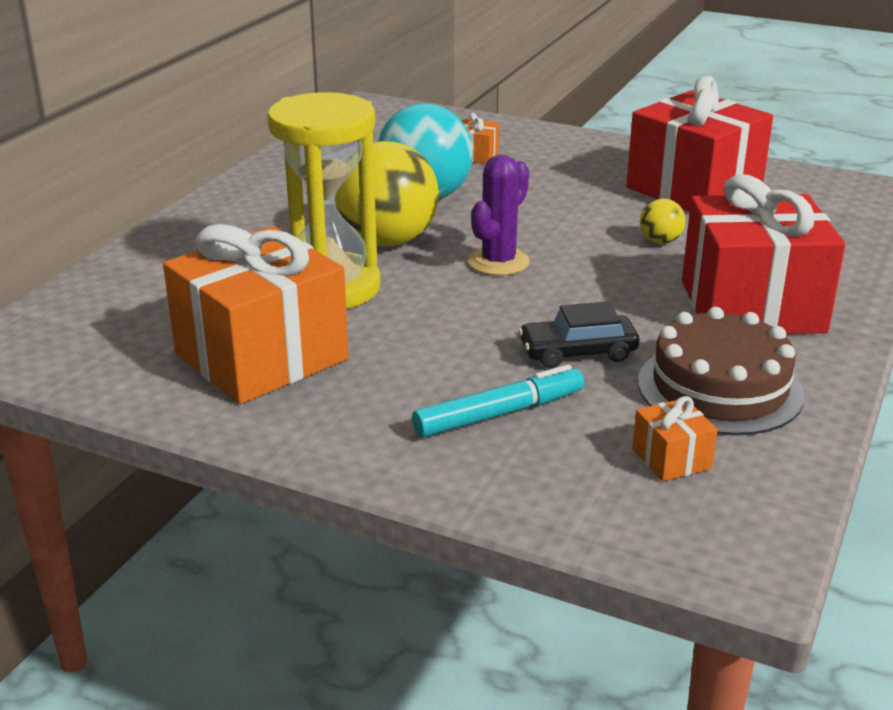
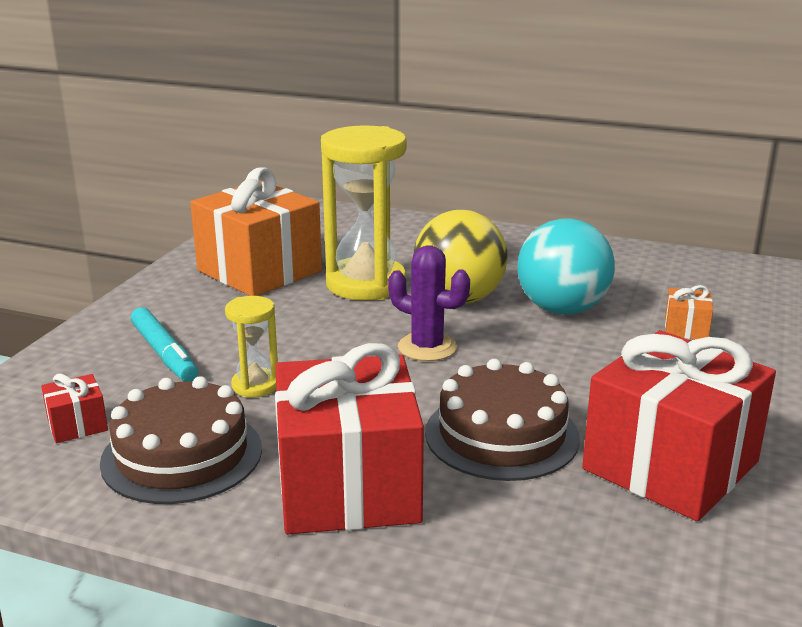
camera: 85 degrees right, 5 degrees down
black car [518,301,639,368] -> yellow hourglass [225,296,278,397]
orange gift [632,396,718,482] -> red gift [41,373,108,443]
yellow ball [640,198,686,244] -> brown cake [425,359,580,481]

